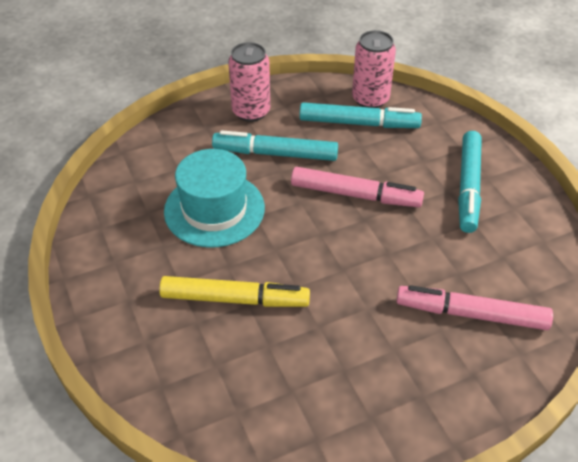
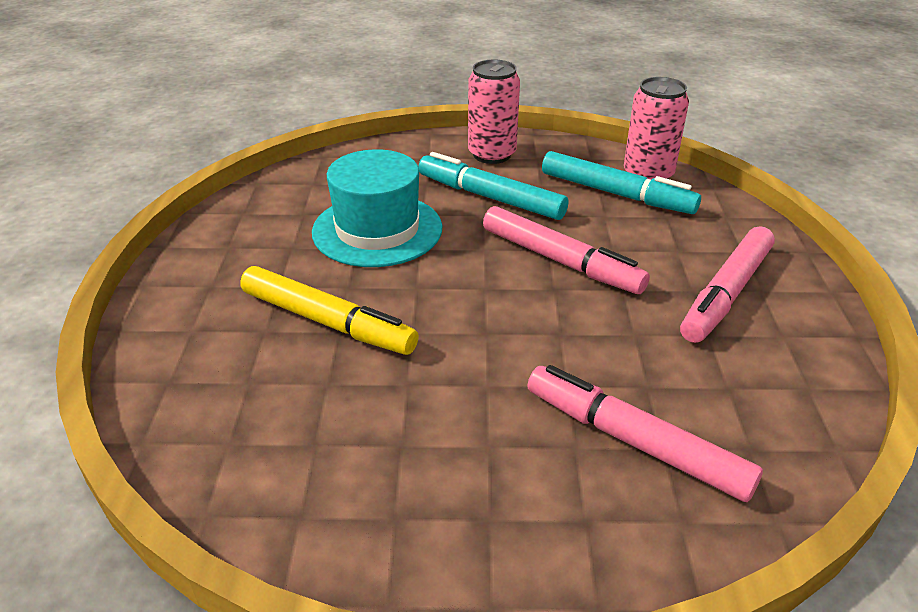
camera: 25 degrees right, 10 degrees down
turquoise marker [458,131,482,233] -> pink marker [680,226,775,343]

